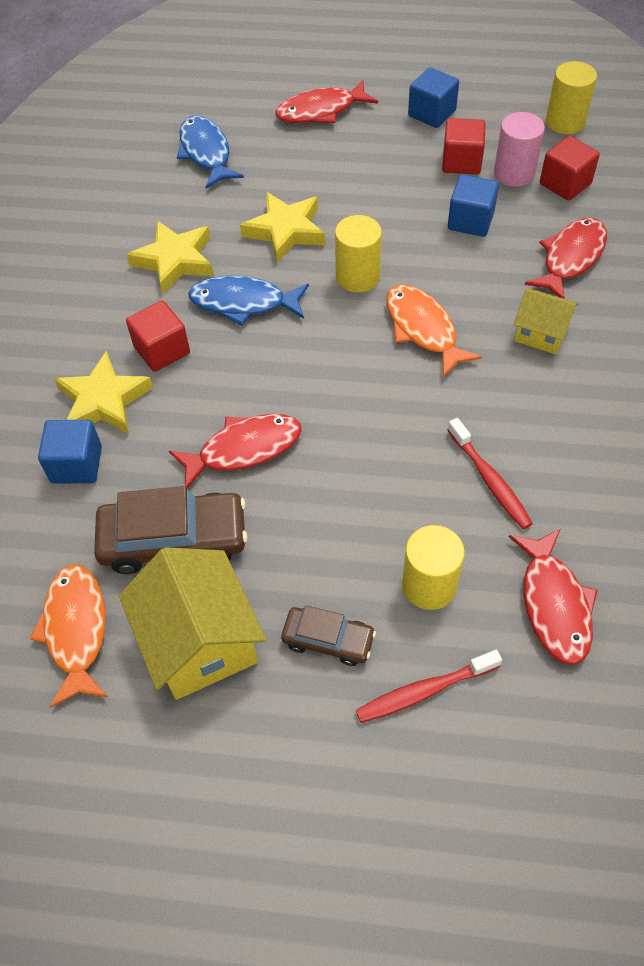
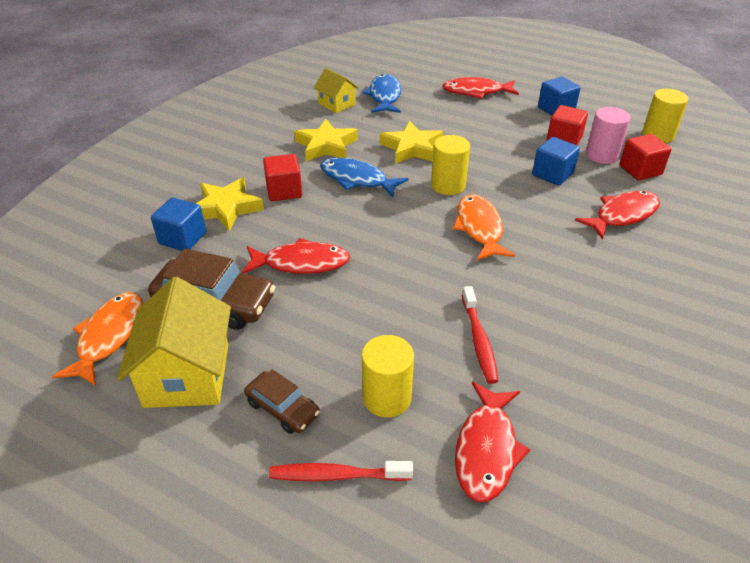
camera: 20 degrees right, 15 degrees down
yellow house [514,289,578,354] -> yellow house moved to [314,68,359,113]

